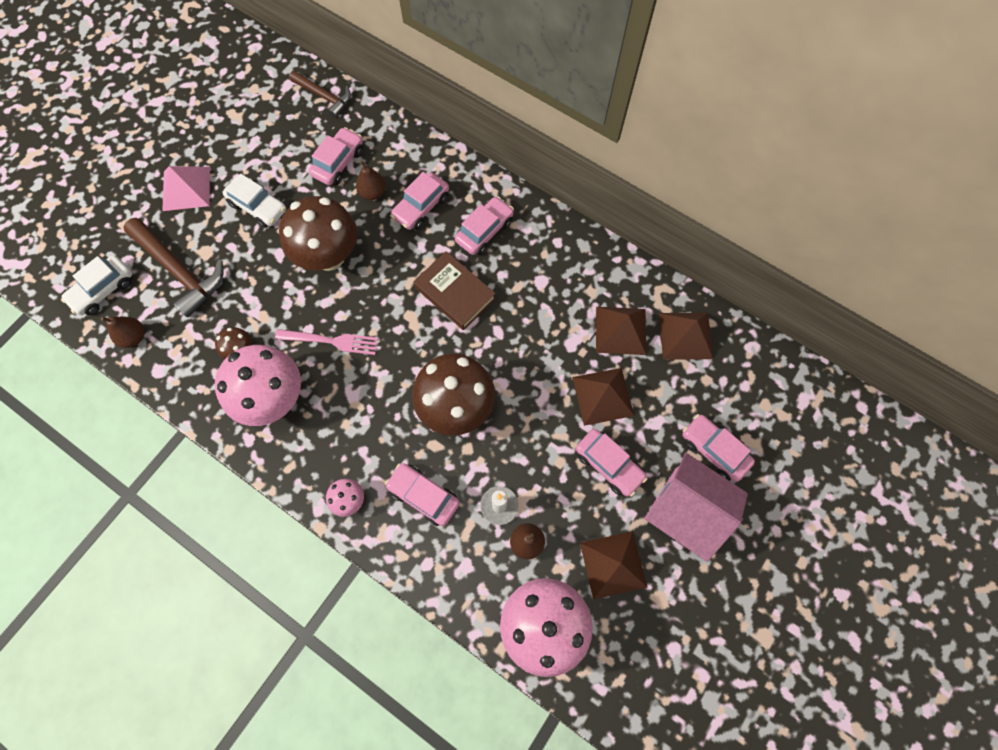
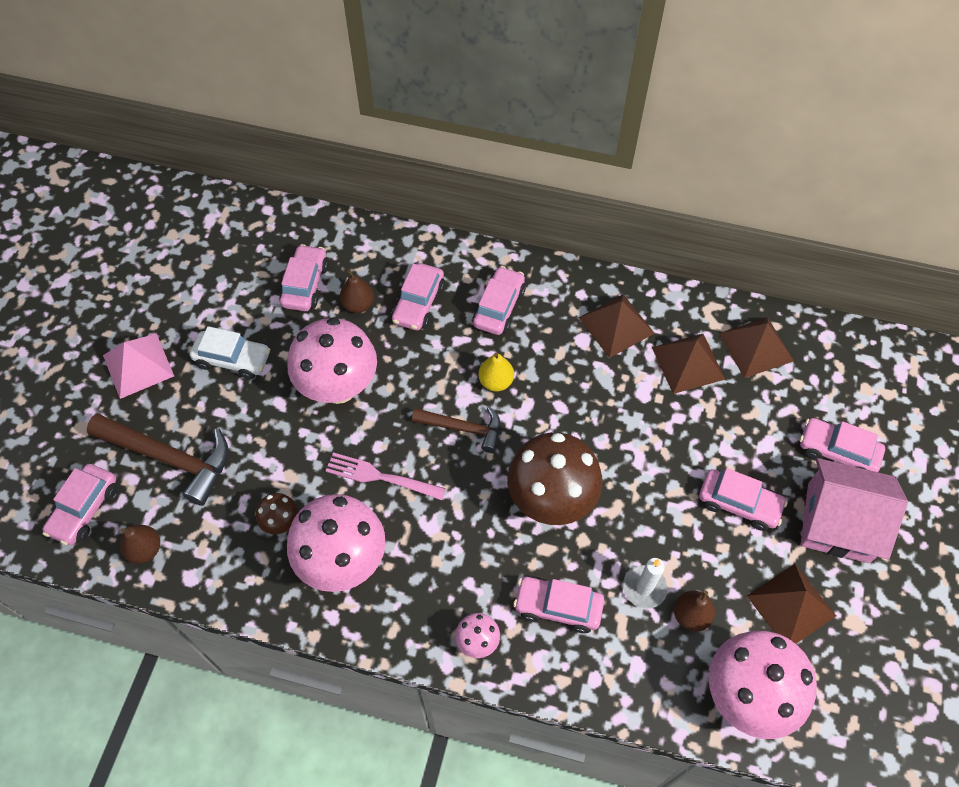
camera: 20 degrees left, 10 degrees down
white car [61,256,132,315] -> pink car [43,464,117,545]
pink fork [275,329,378,355] -> pink fork turned 150 degrees counterclockwise [326,452,446,500]
brown mushroom [279,196,357,271] -> pink mushroom [287,317,377,404]
brown hammer [289,71,351,118] -> brown hammer moved to [412,407,500,453]
brown book [413,251,496,330] -> yellow pear [478,352,514,392]
brown pyramid [572,368,634,426] -> brown pyramid moved to [579,294,655,358]

